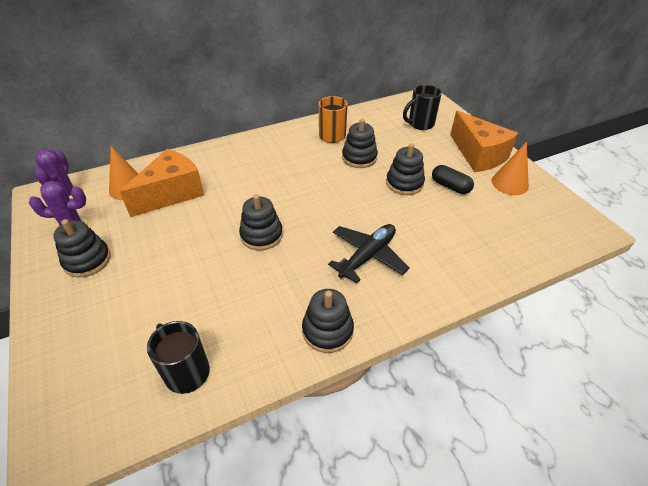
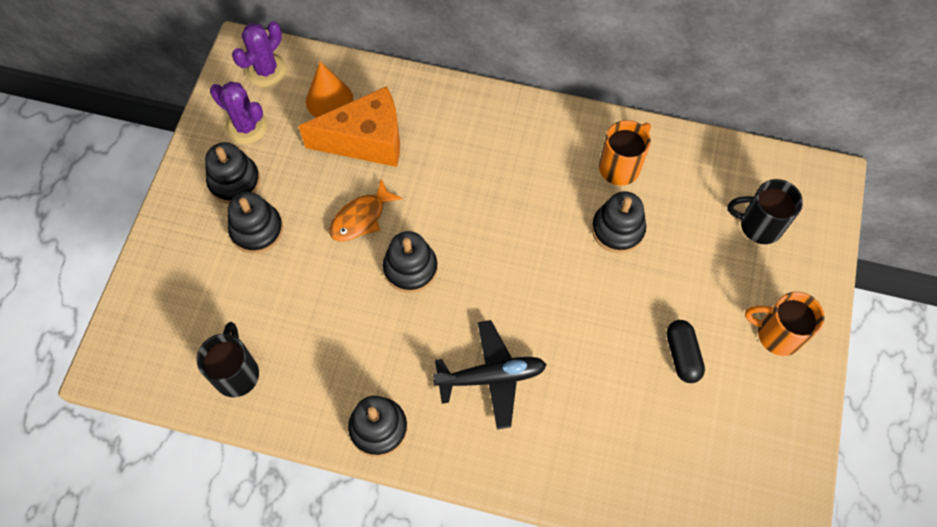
camera: 40 degrees right, 20 degrees up
black stacking toy [386,143,425,195] -> black stacking toy moved to [228,192,283,254]
orange cheese [450,111,518,172] -> orange mug [745,292,825,356]
orange cone [491,142,529,195] -> none
none -> orange fish [330,179,403,241]

